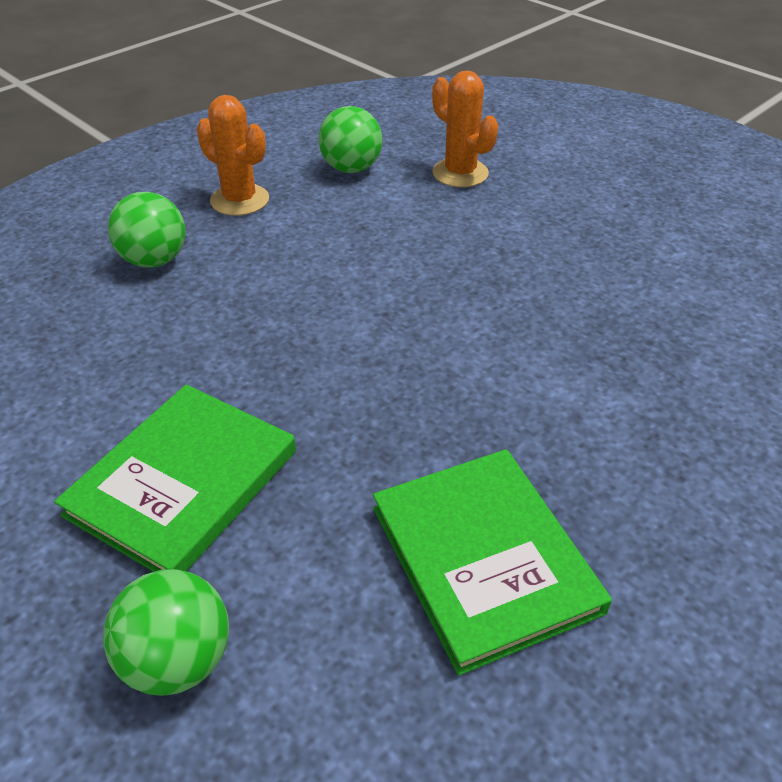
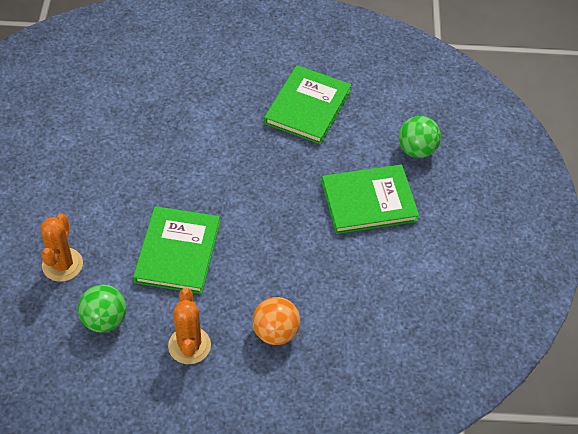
camera: 135 degrees left, 10 degrees up
green ball [108,192,186,268] -> orange ball [252,297,300,345]
none -> green book [133,206,220,294]

